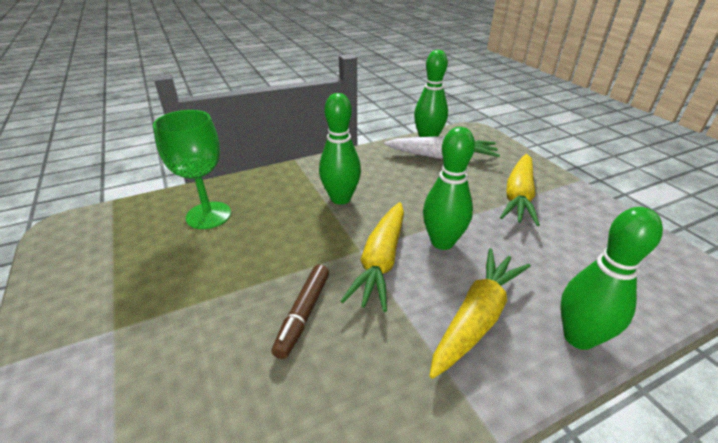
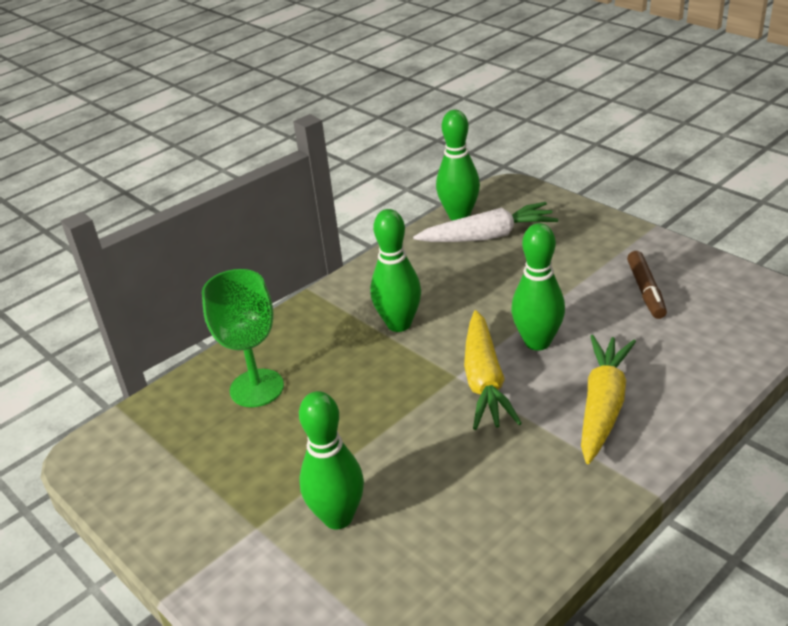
camera: 15 degrees left, 0 degrees up
brown marker [271,265,329,359] -> brown marker moved to [627,251,667,319]
yellow carrot [500,154,540,226] -> none
green bowling pin [560,207,663,350] -> green bowling pin moved to [299,391,364,529]

